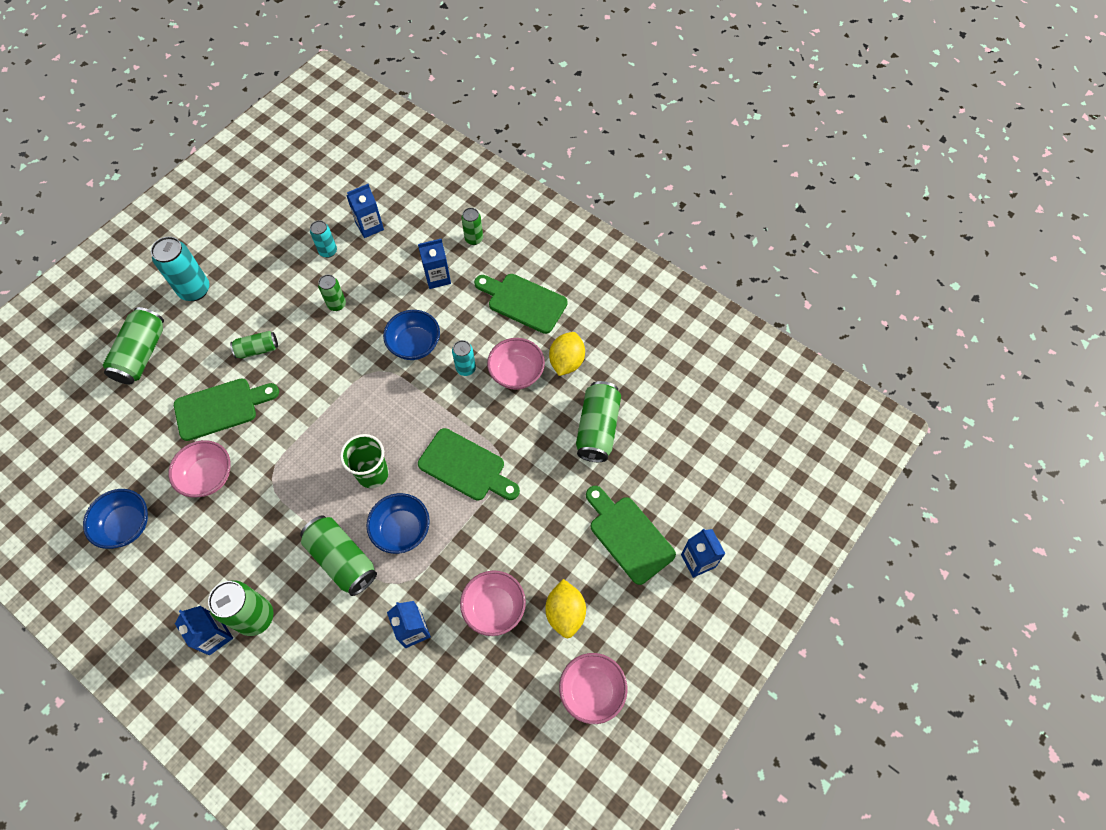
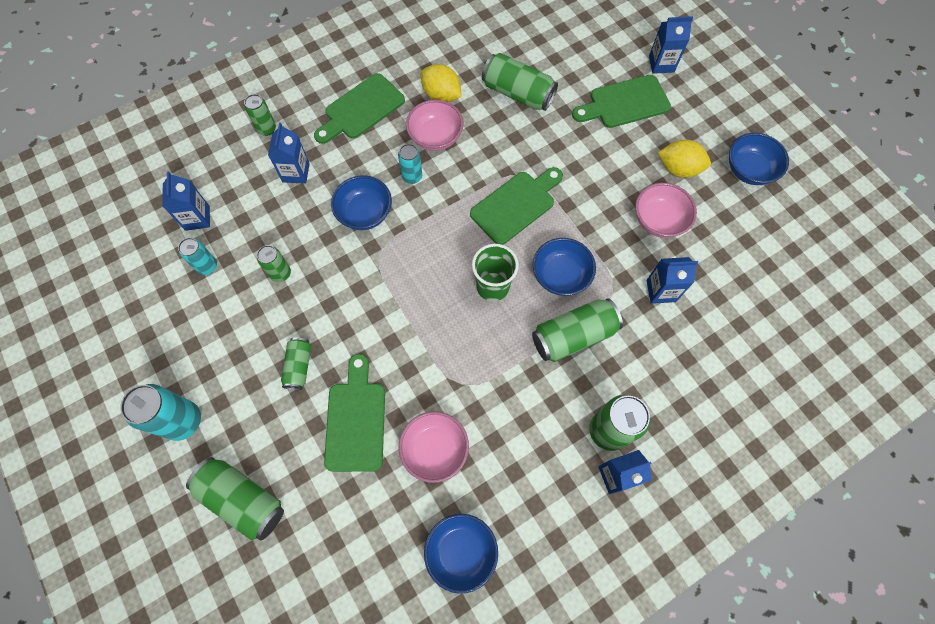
camera: 70 degrees left, 5 degrees up
pink bowl [559,653,628,724] -> blue bowl [729,133,789,185]

